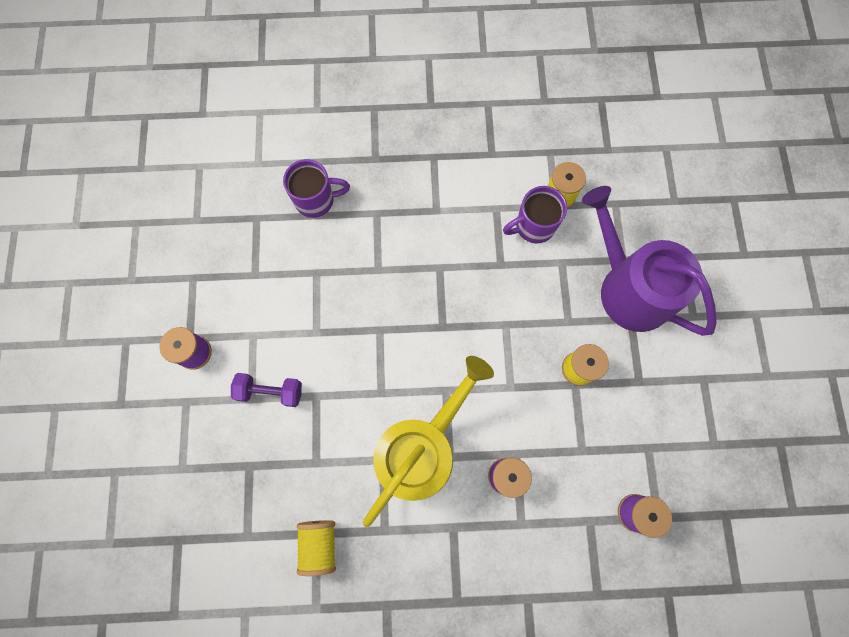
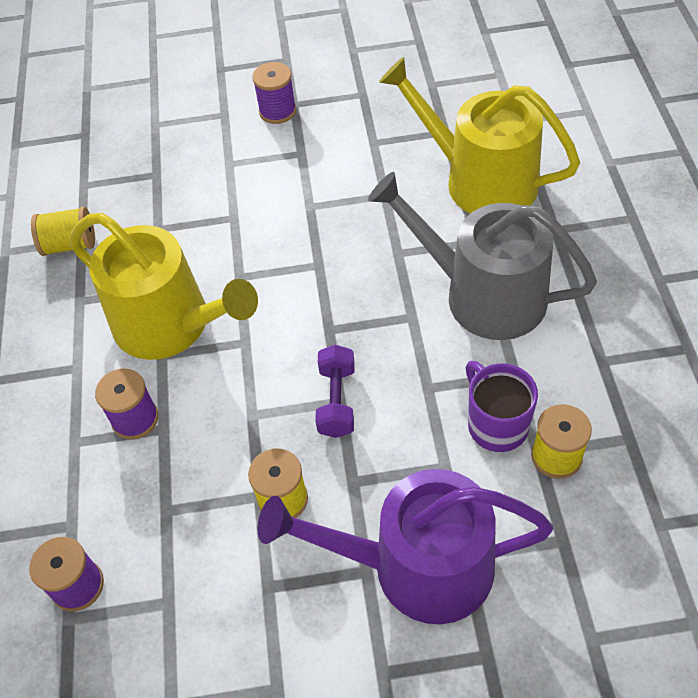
camera: 90 degrees right, 20 degrees down
purple dumbbell [231,373,302,407] -> purple dumbbell moved to [315,345,355,438]
purple mug [283,159,350,218] -> yellow watering can [379,57,580,214]
purple watering can [582,186,717,336] -> purple watering can turned 135 degrees counterclockwise [258,469,553,624]
none -> grey watering can [368,172,597,340]

